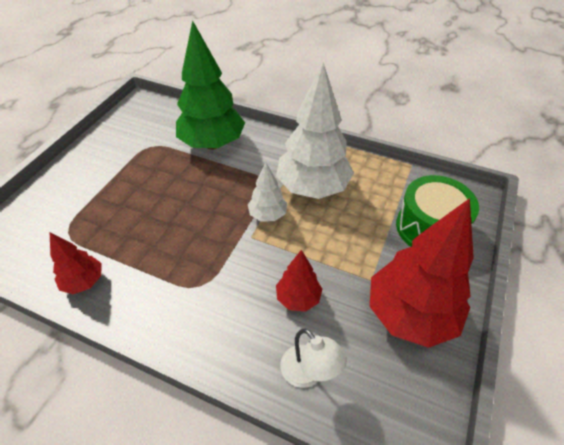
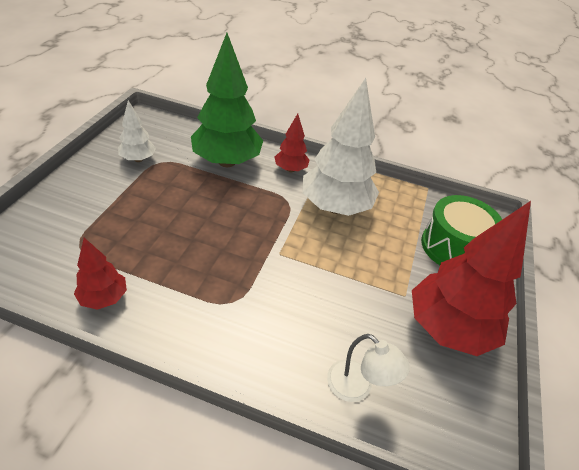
camera: 10 degrees left, 5 degrees down
white tree [248,162,288,222] -> white tree moved to [118,100,156,162]
red tree [276,250,322,312] -> red tree moved to [275,114,309,172]

